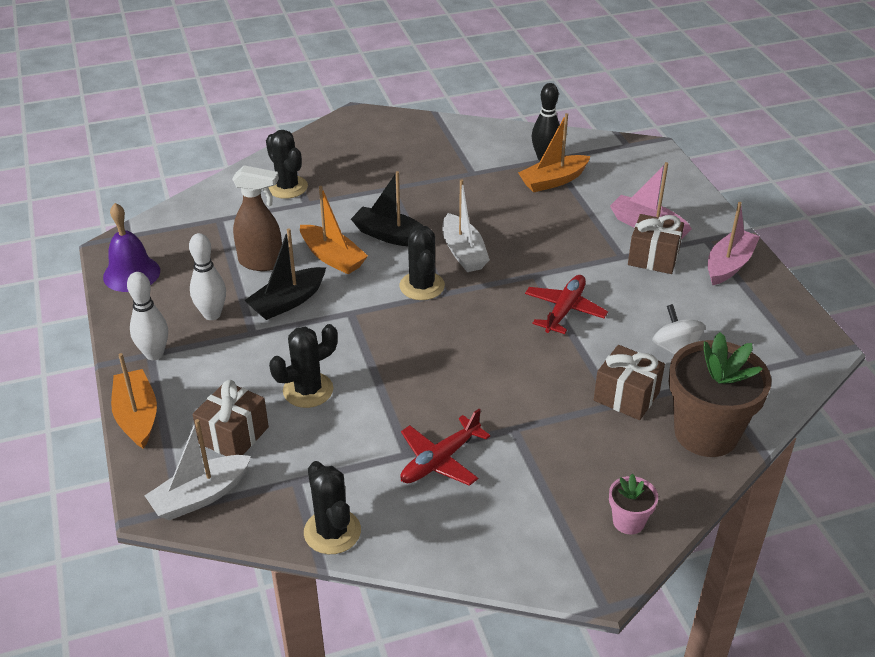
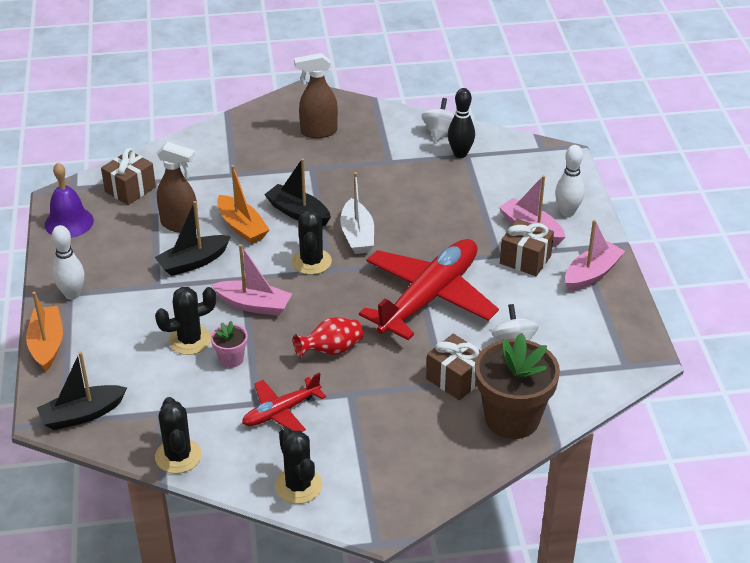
camera: 10 degrees right, 0 degrees up
white boat [145,419,251,520] -> black boat [37,352,127,430]
white bowling pin [189,233,226,320] -> white bowling pin moved to [555,145,585,217]
brown gift [193,380,269,456] -> brown gift moved to [101,148,156,205]
black cactus [266,130,308,199] -> black cactus moved to [275,427,322,504]
orange boat [518,113,591,192] -> none
red plane [525,275,608,334] -> red plane [359,239,499,340], size x1.96
pink flower pot [609,474,658,534] -> pink flower pot moved to [211,321,248,368]
none -> pink boat [211,244,292,316]
none -> red vase [293,317,363,357]
none -> brown spray bottle [294,53,338,138]
none -> white spinning top [421,98,455,141]

